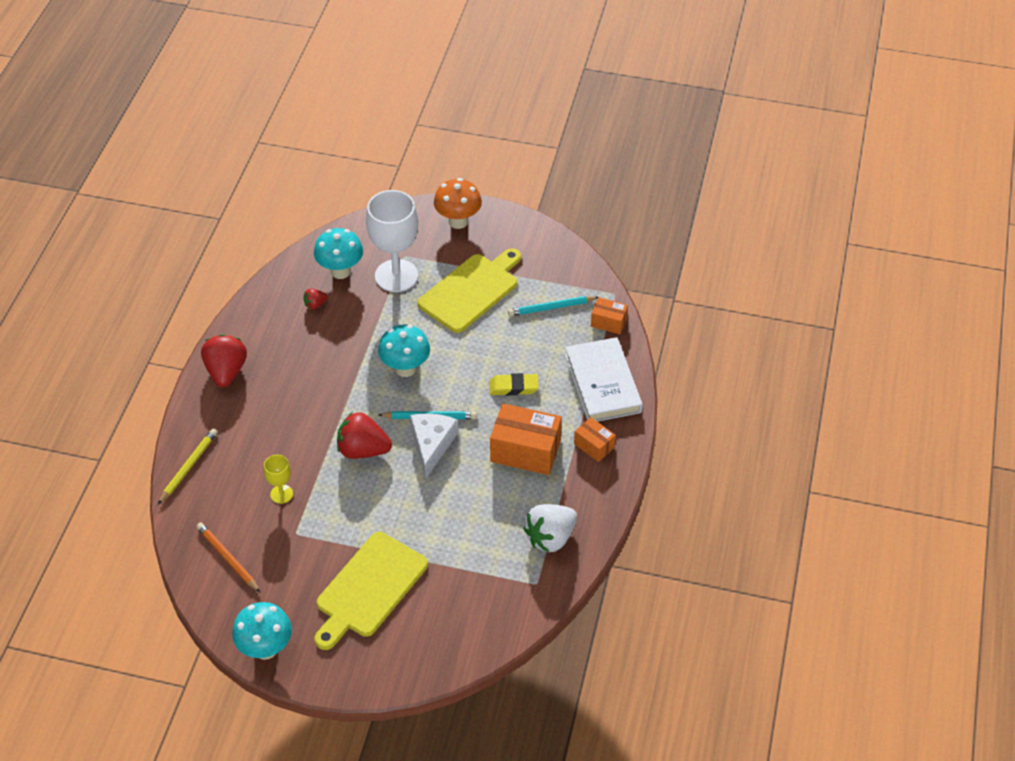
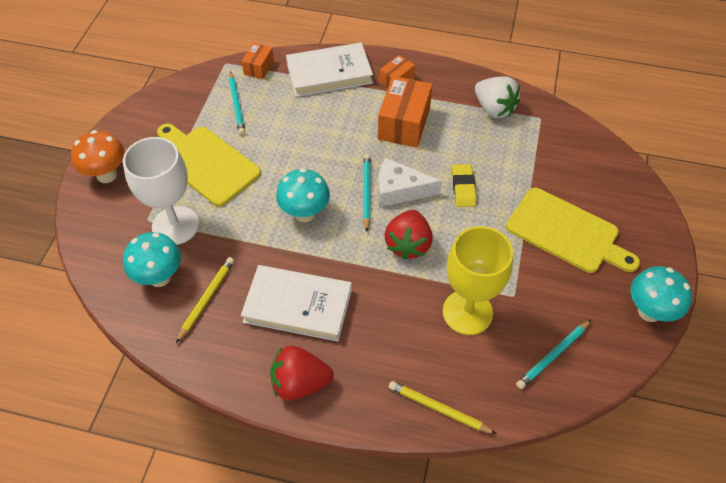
camera: 90 degrees left, 5 degrees up
orange pencil [196,522,260,592] -> turquoise pencil [516,320,591,389]
yellow goblet [264,455,293,504] -> yellow goblet [443,226,513,335], size x2.13
red strawberry [303,289,328,309] -> yellow pencil [176,257,234,343]
yellow eraser [490,373,539,396] -> yellow eraser moved to [452,164,476,207]
none -> white book [241,265,352,341]

